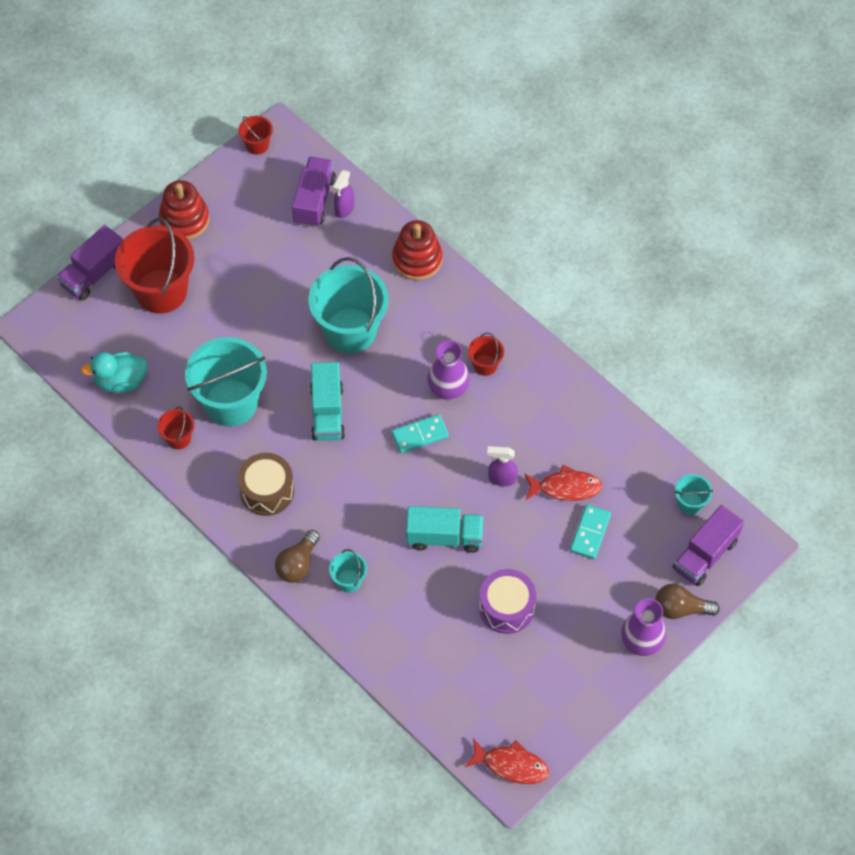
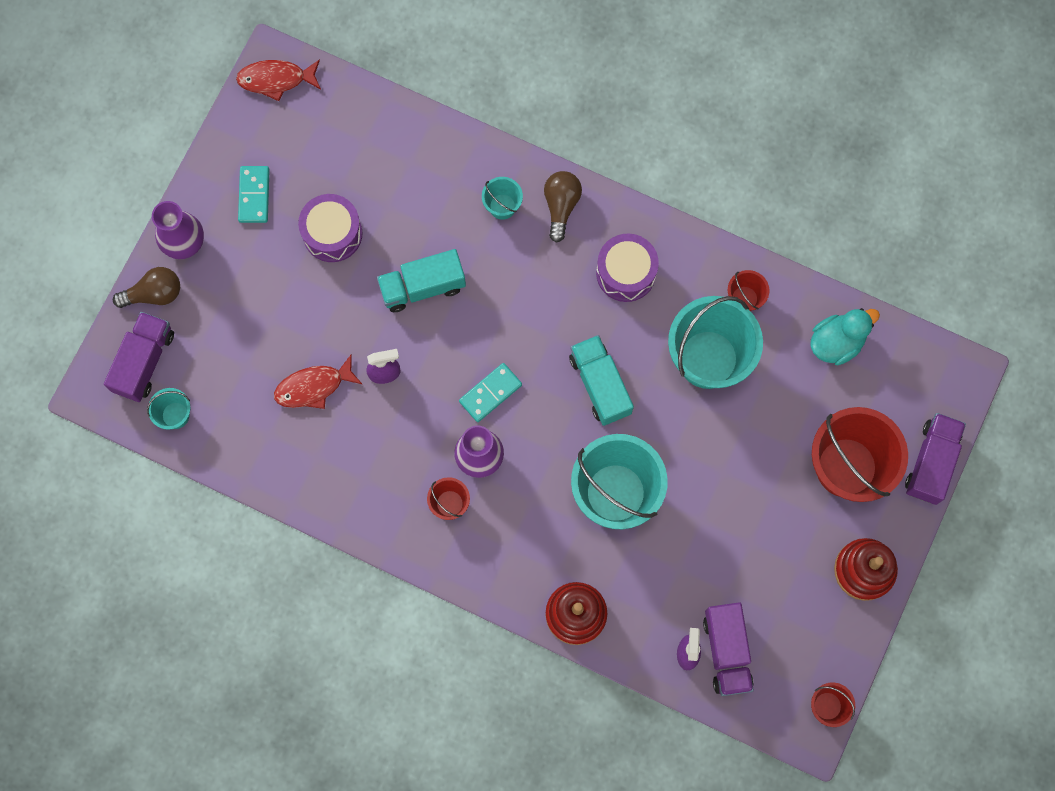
camera: 160 degrees right, 15 degrees up
brown drum [238,453,294,516] -> purple drum [596,234,659,302]
turquoise domino [570,504,611,559] -> turquoise domino moved to [238,166,270,223]

